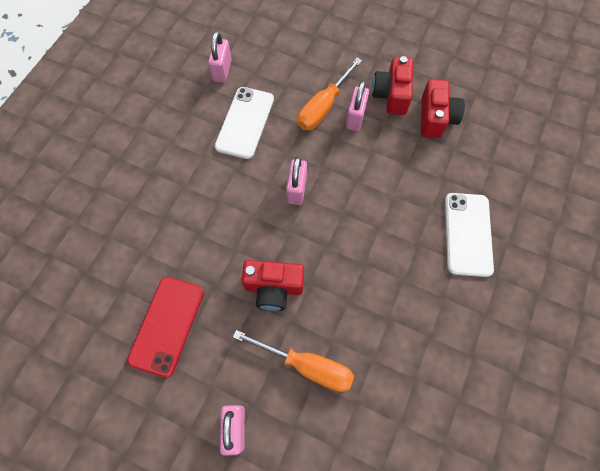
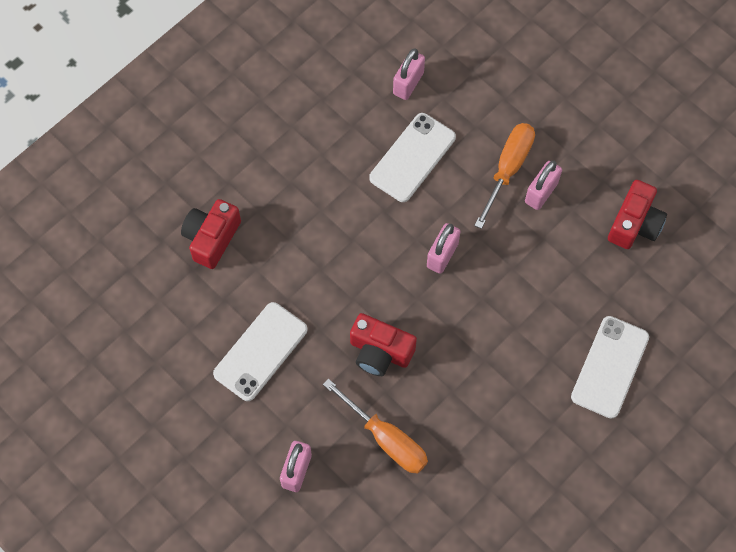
camera: 20 degrees right, 0 degrees up
red phone [127,277,204,377] -> white phone [213,302,307,401]
orange screwdriver [298,58,362,131] -> orange screwdriver turned 150 degrees clockwise [474,123,535,229]
red camera [372,56,413,115] -> red camera moved to [181,199,241,269]

